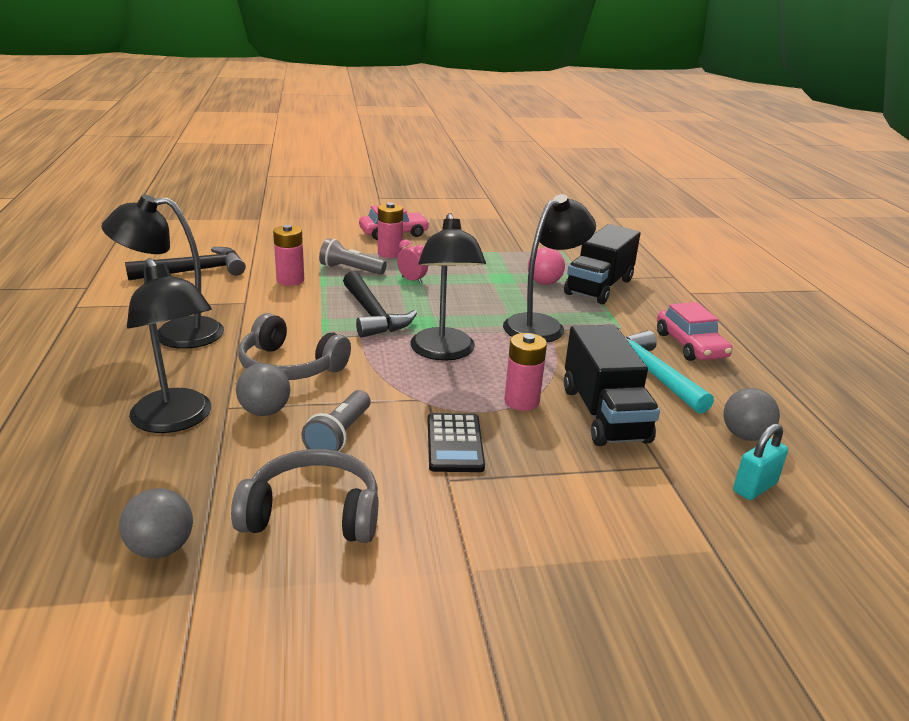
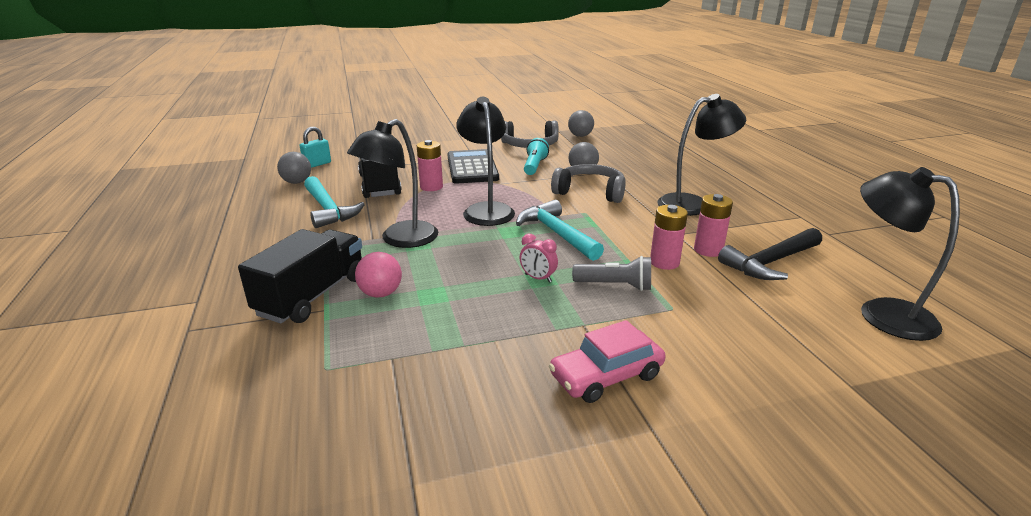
camera: 175 degrees right, 0 degrees up
black lamp [127,258,212,433] -> black lamp moved to [860,167,960,341]
grey flashlight [301,390,371,451] -> turquoise flashlight [524,138,549,175]
black hammer [343,271,417,338] -> turquoise hammer [516,200,604,261]
pink battery [378,202,403,258] -> pink battery moved to [694,194,733,257]
black calculator [428,413,485,472] -> black calculator [447,149,499,184], size x1.55
pink car [657,302,733,361] -> none

